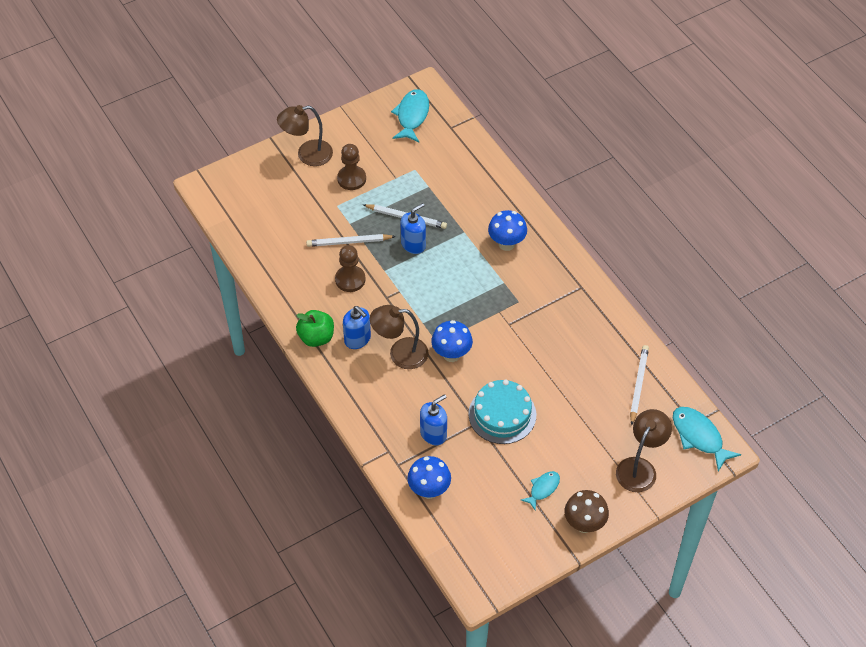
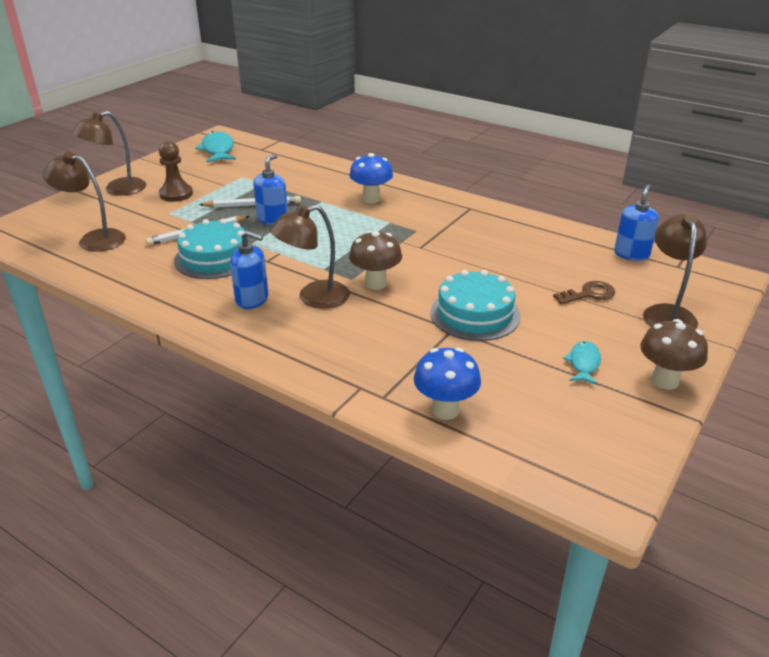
camera: 25 degrees left, 20 degrees down
green apple [296,310,334,347] -> none
brown pawn [335,245,365,292] -> turquoise cake [174,219,245,279]
blue soap dispenser [420,394,447,445] -> blue soap dispenser moved to [614,184,659,261]
blue mushroom [431,320,473,362] -> brown mushroom [349,231,402,290]
white pencil [630,345,649,425] -> none
turquoise fish [673,407,741,472] -> none
none -> brown lamp [42,152,126,252]
none -> brown key [553,281,615,305]

